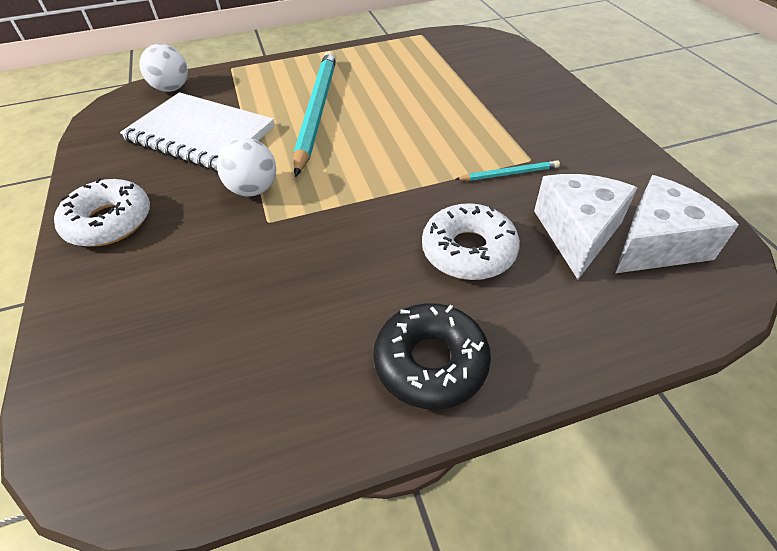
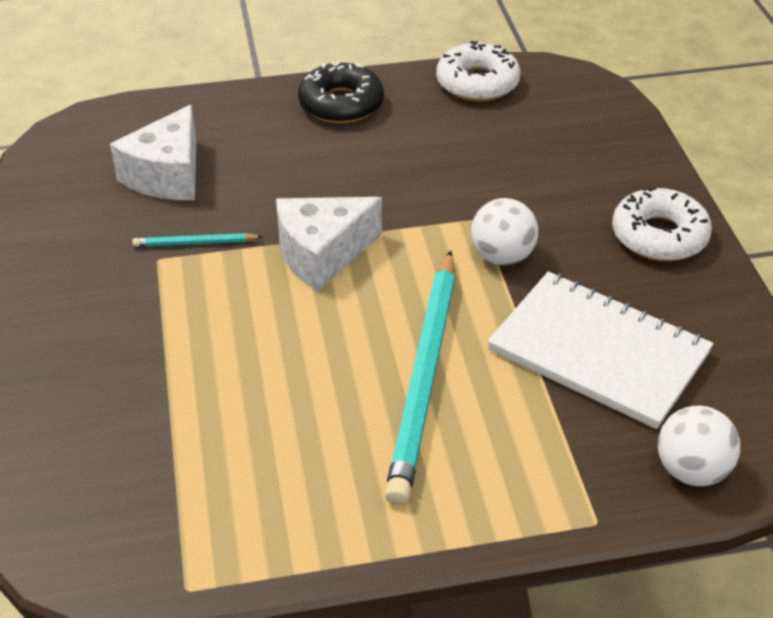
camera: 175 degrees left, 5 degrees down
white donut [422,203,520,280] -> white donut moved to [436,41,521,101]
white cheese [615,175,739,273] -> white cheese moved to [276,197,382,292]

